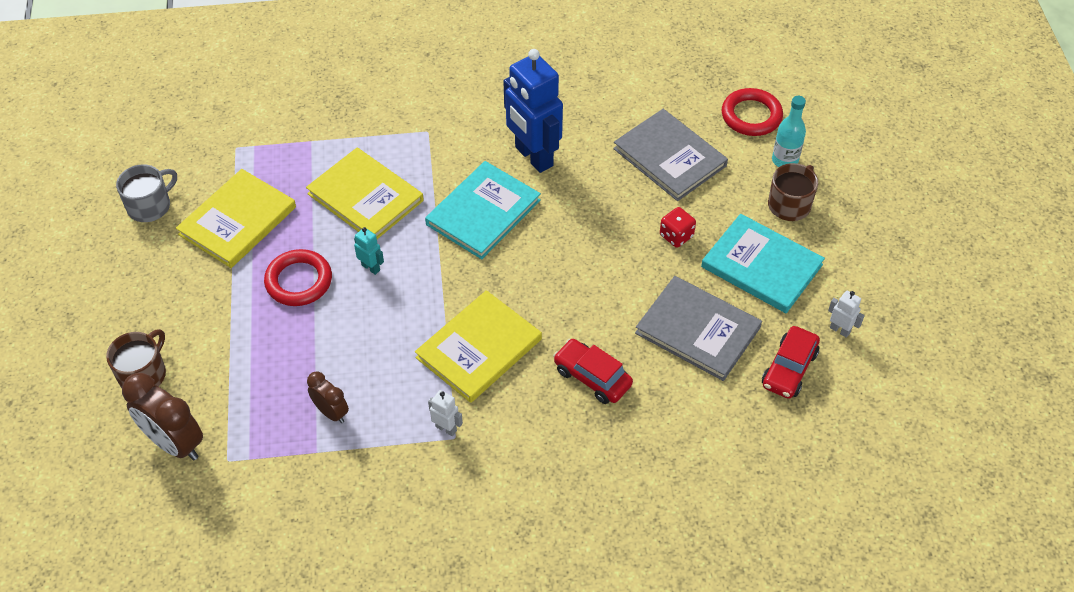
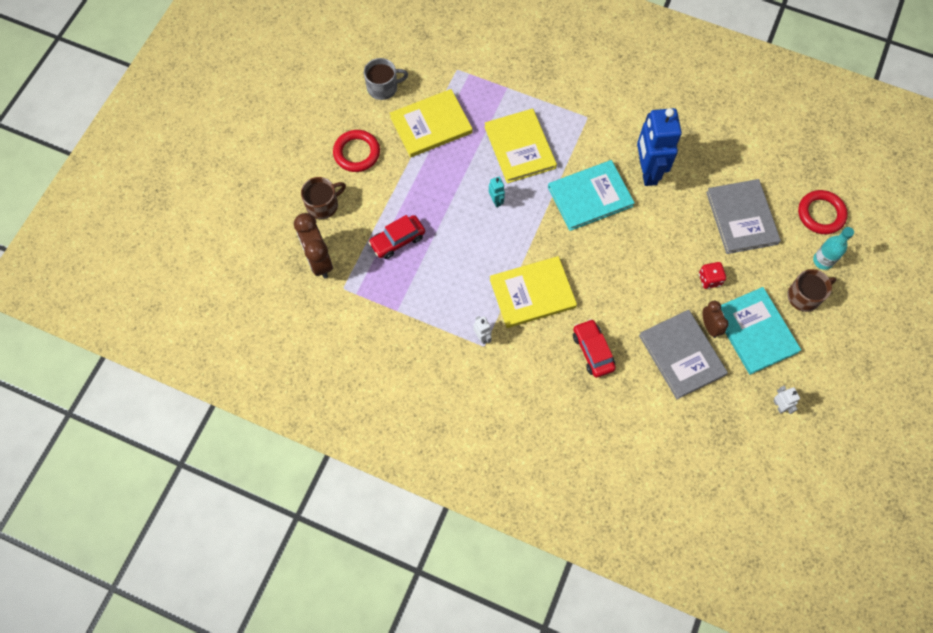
camera: 30 degrees right, 15 degrees up
red ring [264,249,332,306] -> red ring moved to [333,130,380,172]
brown clock [307,372,349,423] -> brown clock moved to [702,301,729,338]
red car [762,326,820,399] -> red car moved to [368,215,425,259]

